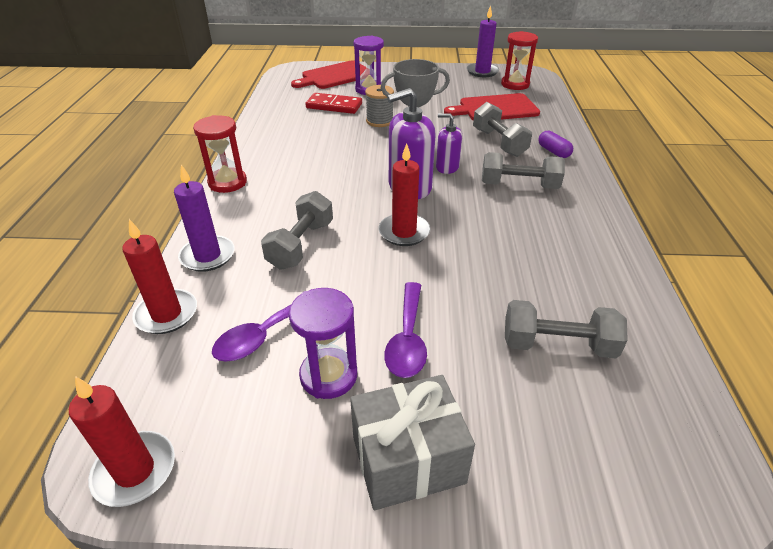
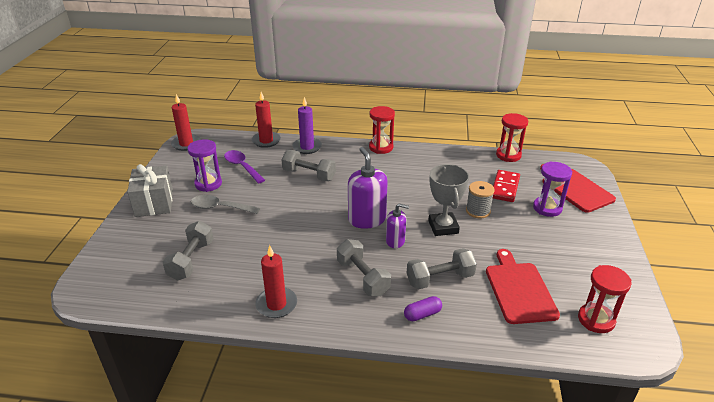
camera: 95 degrees right, 5 degrees down
red candle [378,143,430,246] -> red candle moved to [255,245,297,318]
purple spoon [384,282,427,378] -> grey spoon [191,195,260,214]
purple soap dispenser [436,113,462,174] -> purple soap dispenser turned 75 degrees clockwise [386,204,409,248]
purple candle [467,6,499,77] -> none
grey dumbbell [482,152,565,189] -> grey dumbbell turned 45 degrees counterclockwise [337,239,391,296]
none -> red hourglass [496,113,528,162]

